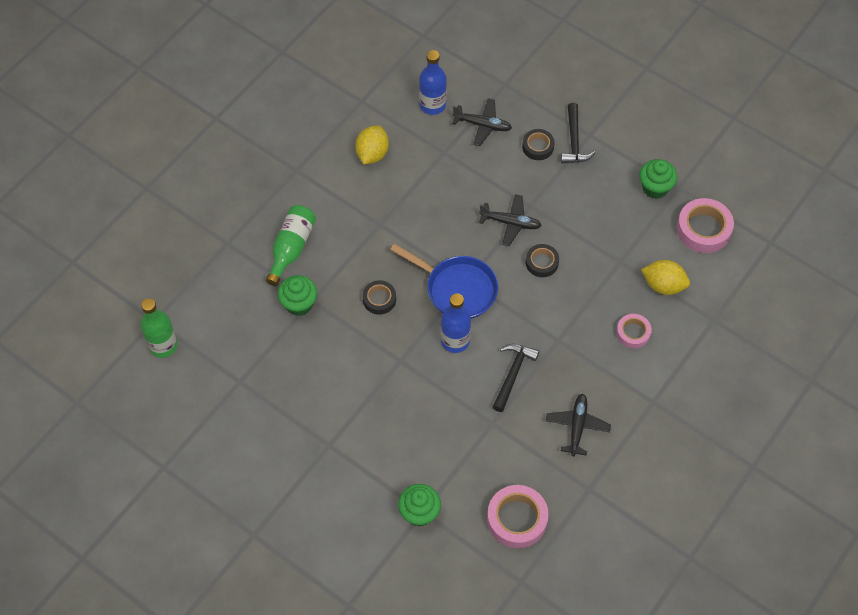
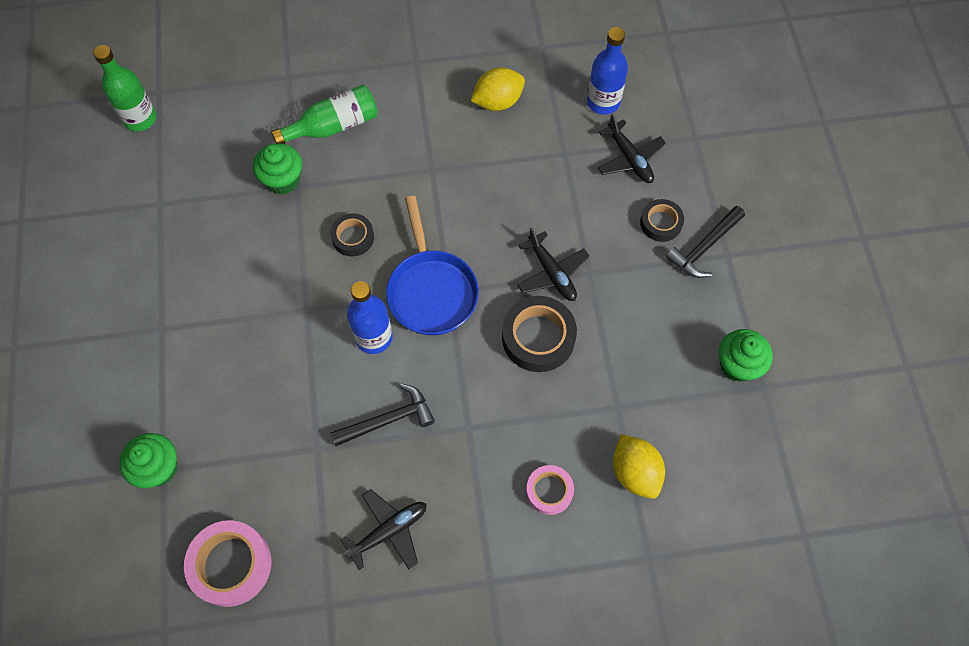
camera: 45 degrees right, 5 degrees up
black tape [526,244,559,277] -> black tape [502,296,577,372], size x1.66
pink tape [677,198,734,253] -> none

